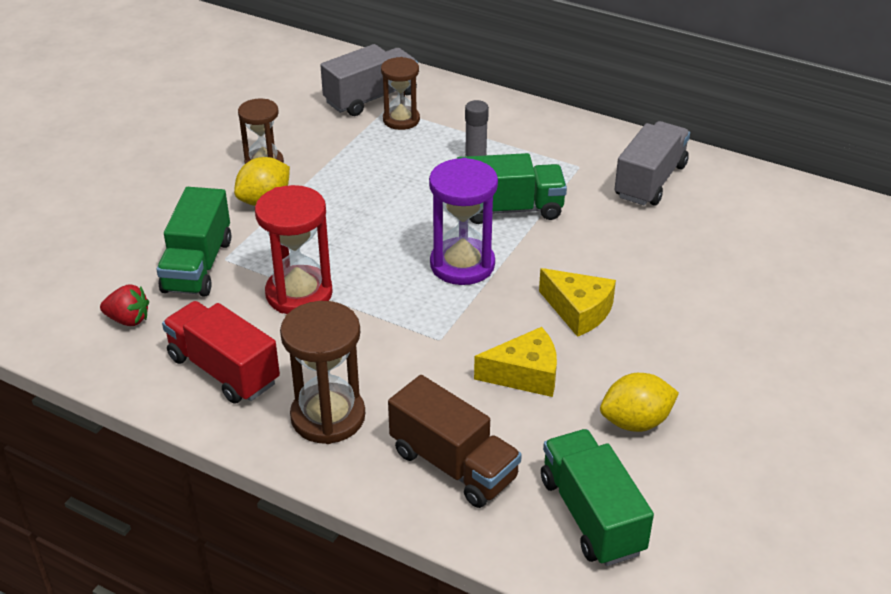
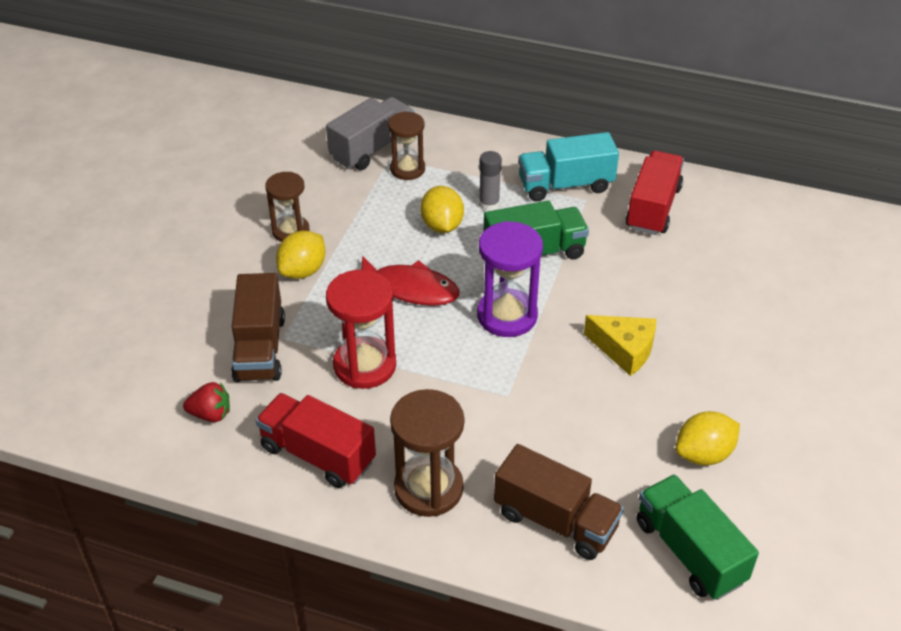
camera: 10 degrees left, 5 degrees up
green truck [157,187,231,297] -> brown truck [231,273,285,382]
yellow cheese [474,327,557,397] -> none
grey truck [615,121,690,205] -> red truck [626,151,684,235]
none -> red fish [361,256,460,306]
none -> yellow lemon [420,186,464,233]
none -> turquoise truck [518,132,619,201]

